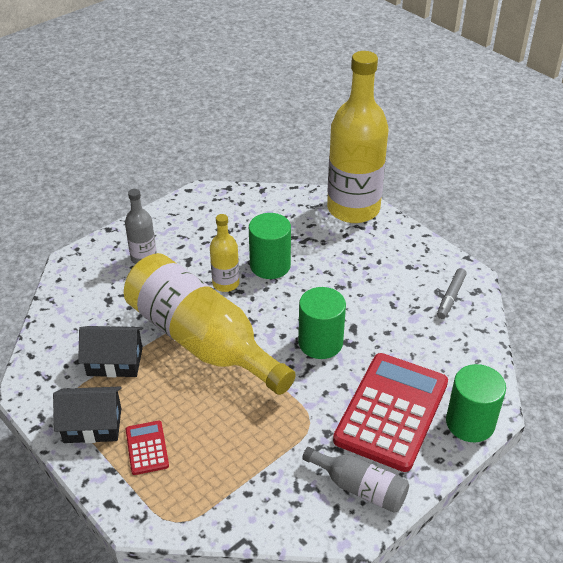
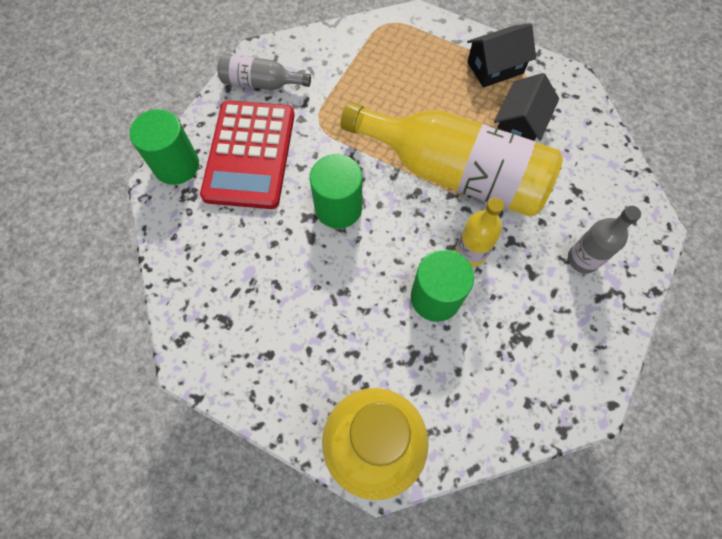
camera: 160 degrees right, 25 degrees up
black house [78,326,143,377] -> black house turned 45 degrees counterclockwise [494,73,559,141]
red calculator [126,421,169,475] -> none
grey marker [437,268,467,319] -> none

